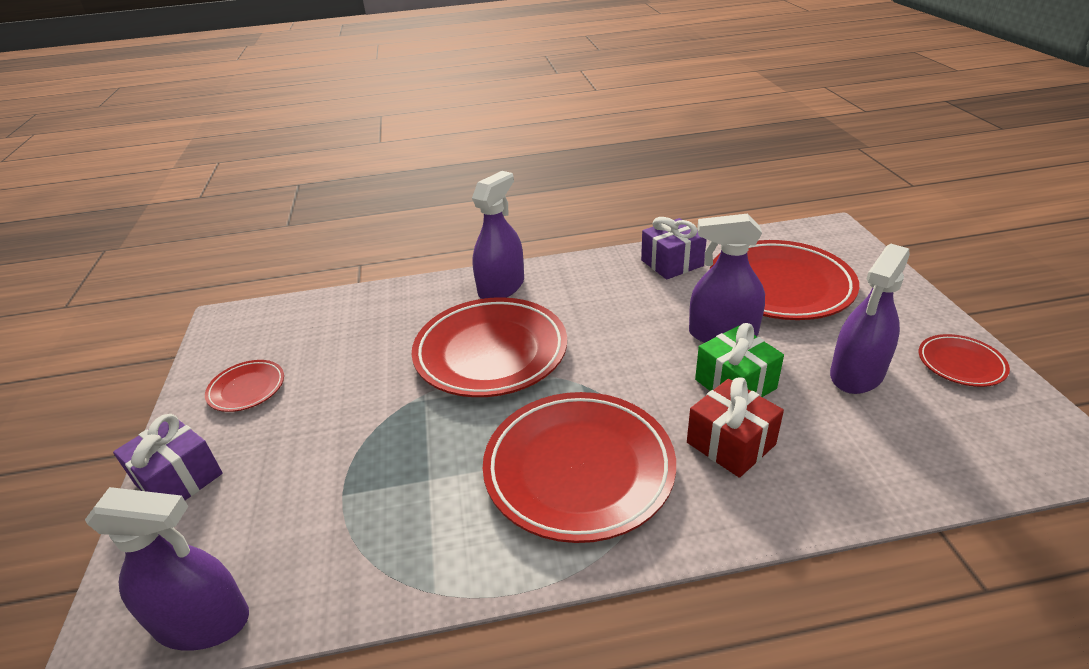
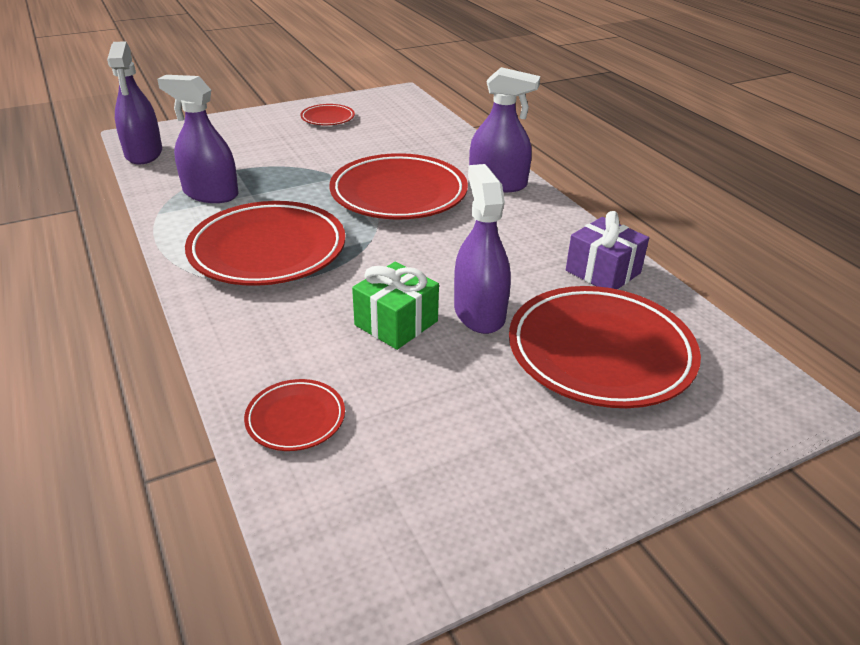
camera: 70 degrees right, 0 degrees up
purple gift [113,414,223,500] -> none
red gift [687,377,784,478] -> none
purple spray bottle [830,244,910,394] -> purple spray bottle moved to [157,75,239,203]
red plate [919,334,1010,387] -> red plate moved to [244,379,345,451]

